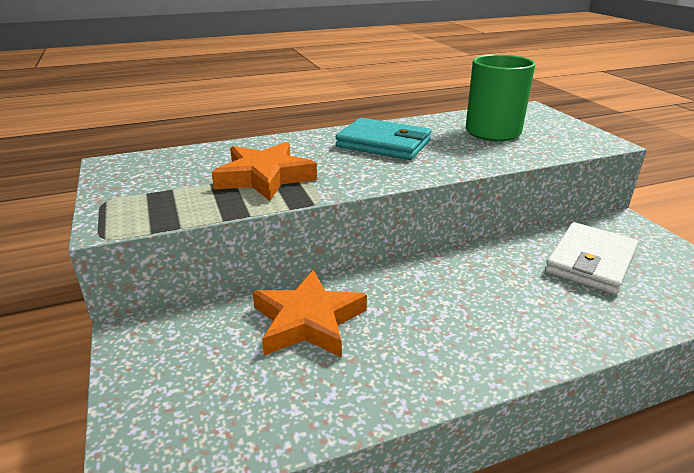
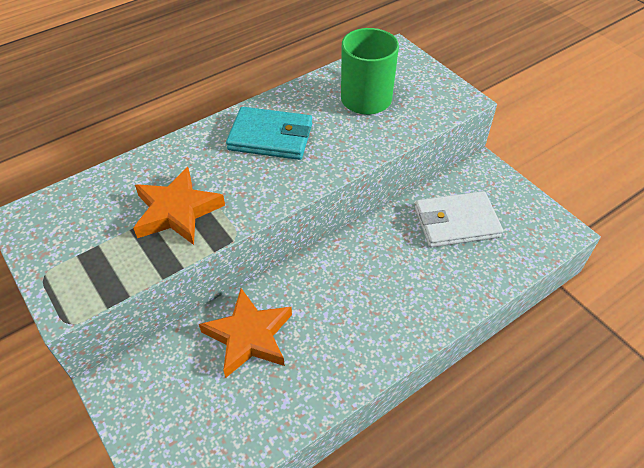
camera: 15 degrees left, 20 degrees up
white wallet [545,222,638,295] -> white wallet turned 60 degrees clockwise [415,191,503,248]

